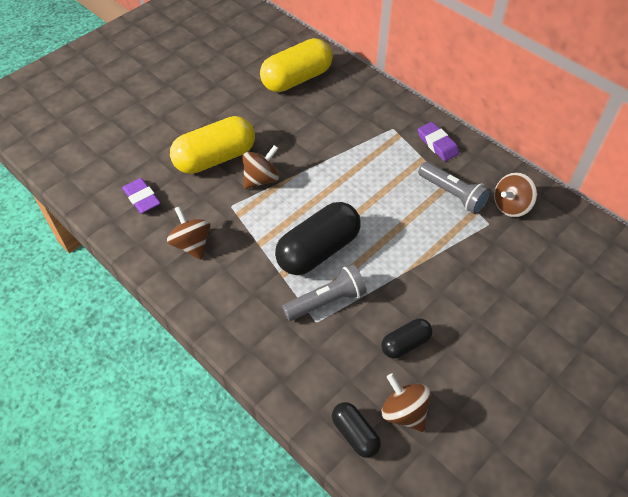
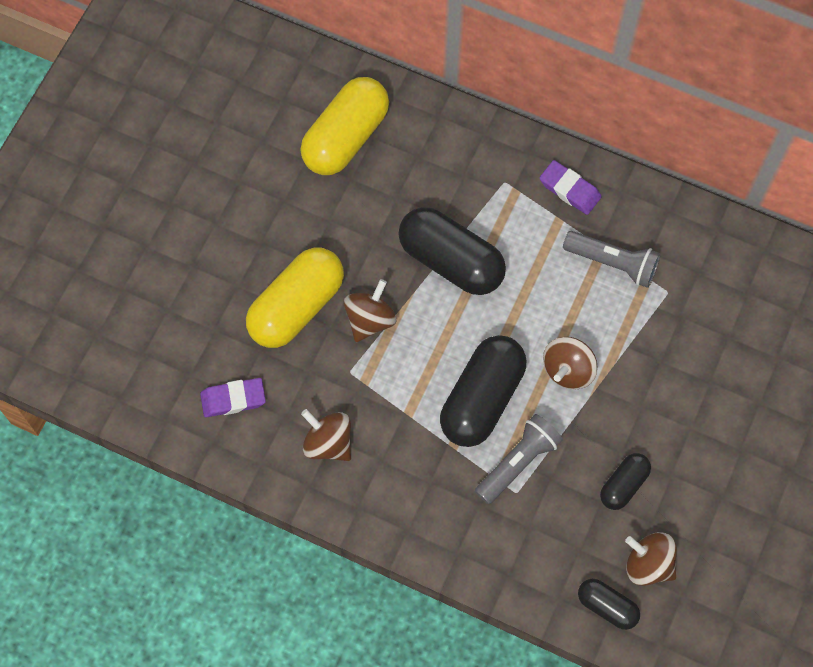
camera: 20 degrees left, 15 degrees up
purple eraser [122,178,161,214] -> purple eraser turned 45 degrees counterclockwise [200,378,266,418]
brown spinning top [494,172,537,217] -> brown spinning top moved to [543,337,597,389]
none -> black capsule [398,207,506,295]

